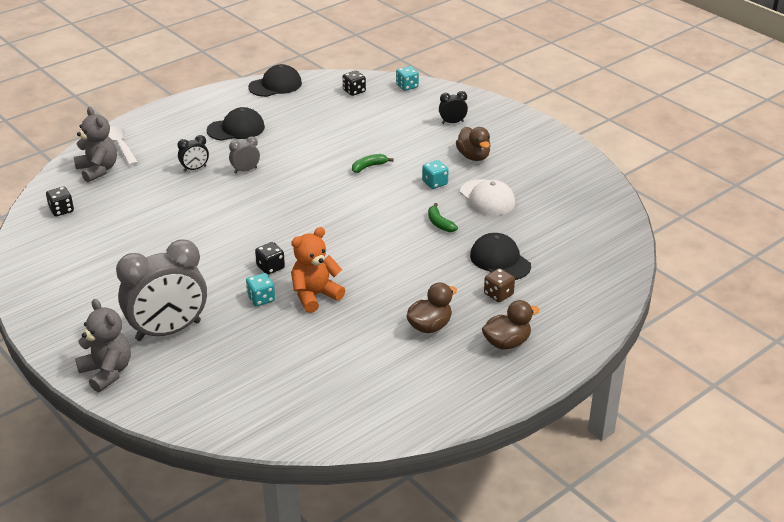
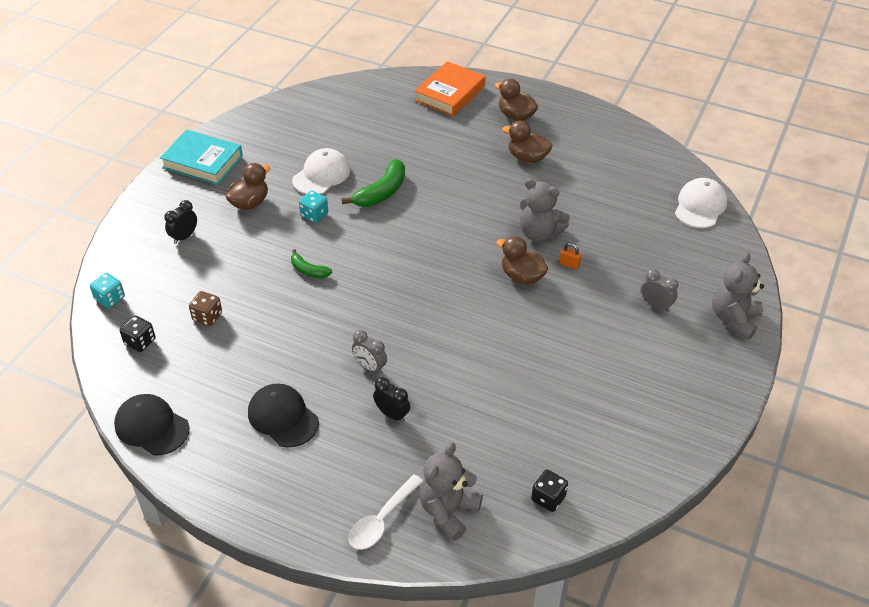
camera: 115 degrees left, 10 degrees up
grey clock [116,240,207,341] -> grey clock [641,269,678,312], size x0.43
turquoise dice [246,273,275,306] -> orange padlock [559,243,582,270]
black dice [255,242,285,275] -> brown duck [496,236,548,285]
orange teddy bear [291,227,345,313] -> grey teddy bear [520,178,570,242]
green banana [428,203,458,232] -> green banana [341,159,405,207], size x1.71
black clock [439,91,468,124] -> black clock turned 75 degrees clockwise [164,200,197,244]
black cap [470,233,531,280] -> none
brown dice [484,268,515,302] -> brown dice moved to [189,291,222,326]
none -> turquoise book [160,129,243,185]
none -> orange book [415,61,486,116]
none -> white cap [675,178,727,228]

